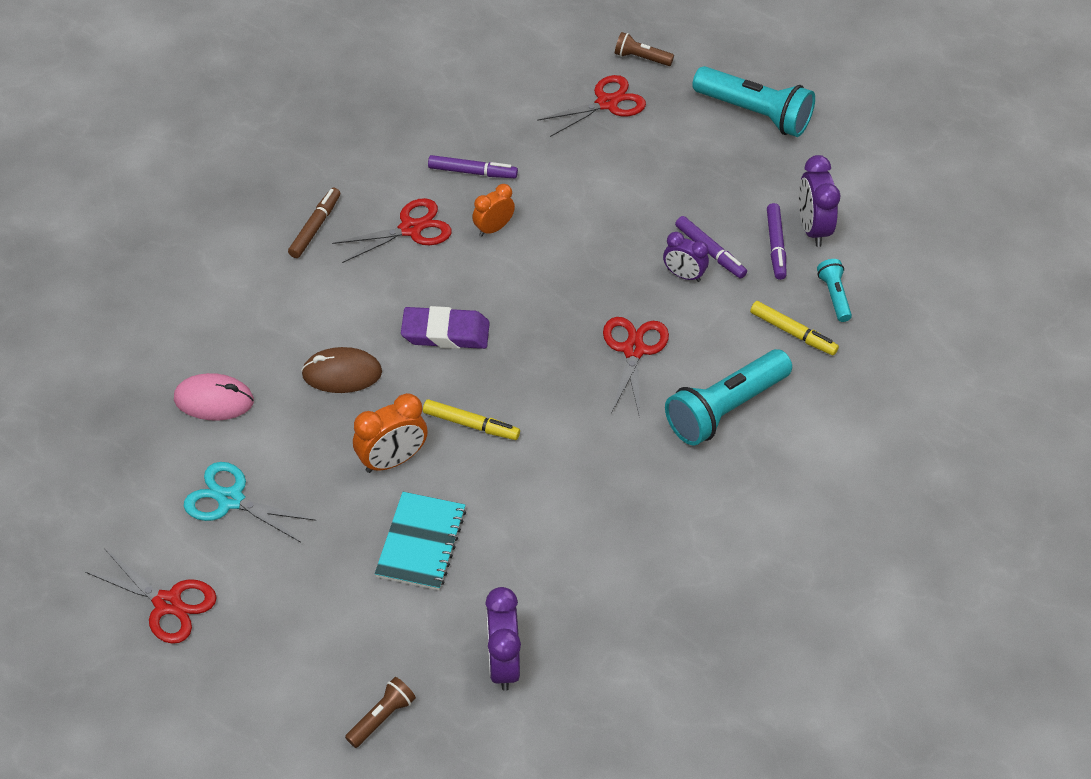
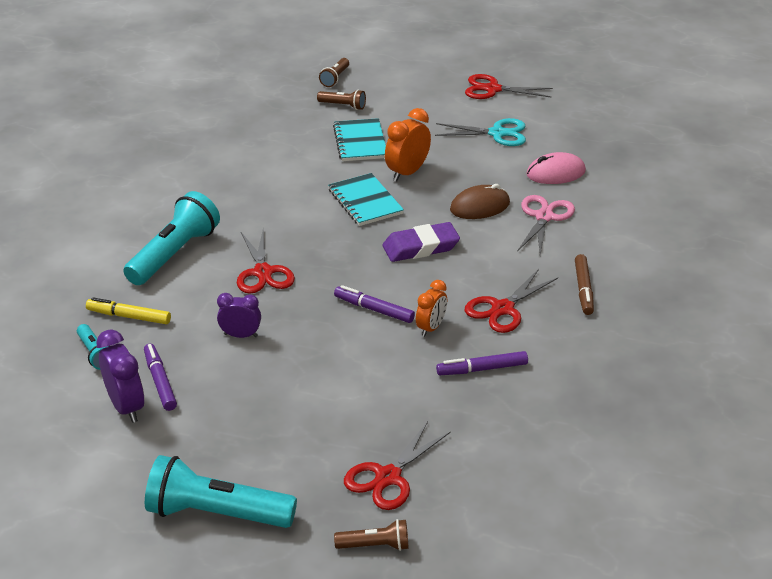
camera: 160 degrees right, 15 degrees down
yellow marker [423,399,520,440] -> turquoise notebook [328,173,404,226]
purple clock [485,587,521,691] -> none
purple marker [675,216,747,279] -> purple marker moved to [334,285,415,323]
none -> brown flashlight [317,90,366,110]
none -> pink scissors [517,195,575,255]

